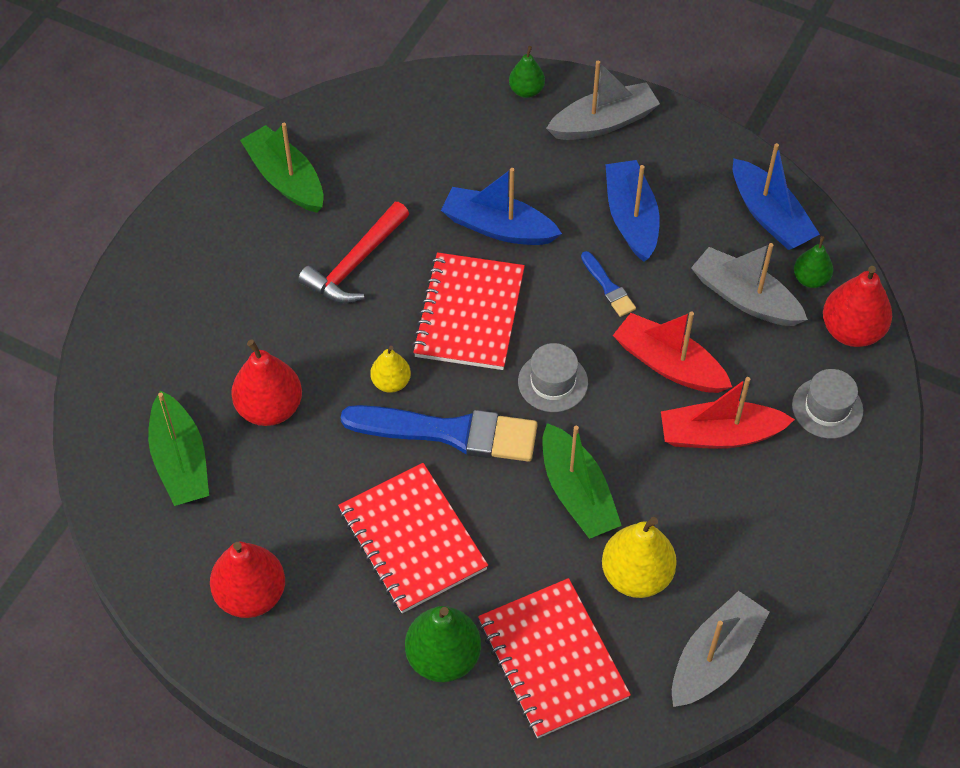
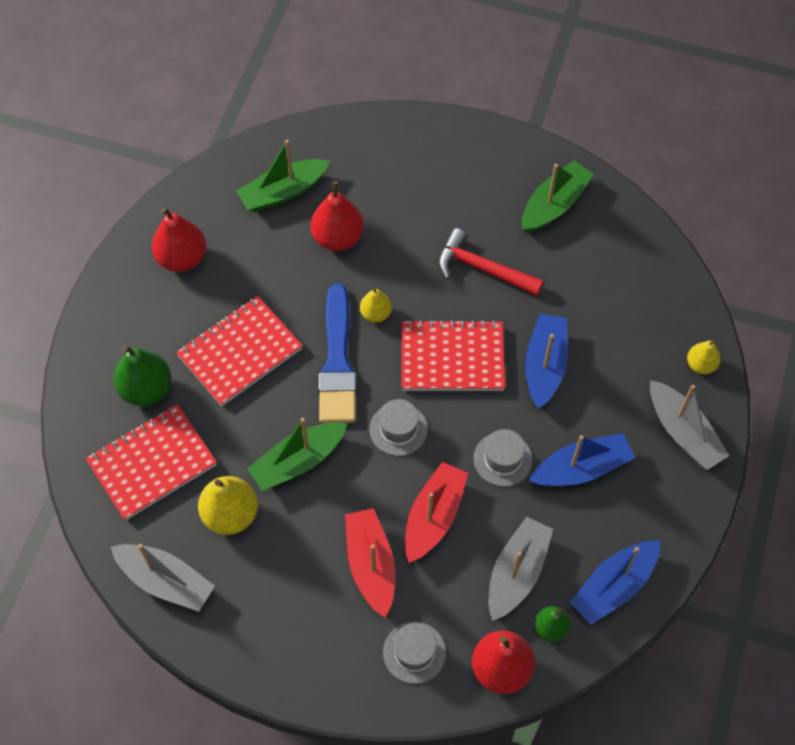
camera: 80 degrees right, 5 degrees up
green pear [509,46,545,98] -> yellow pear [687,339,721,374]
blue brush [581,251,636,317] -> grey hat [474,429,532,487]

